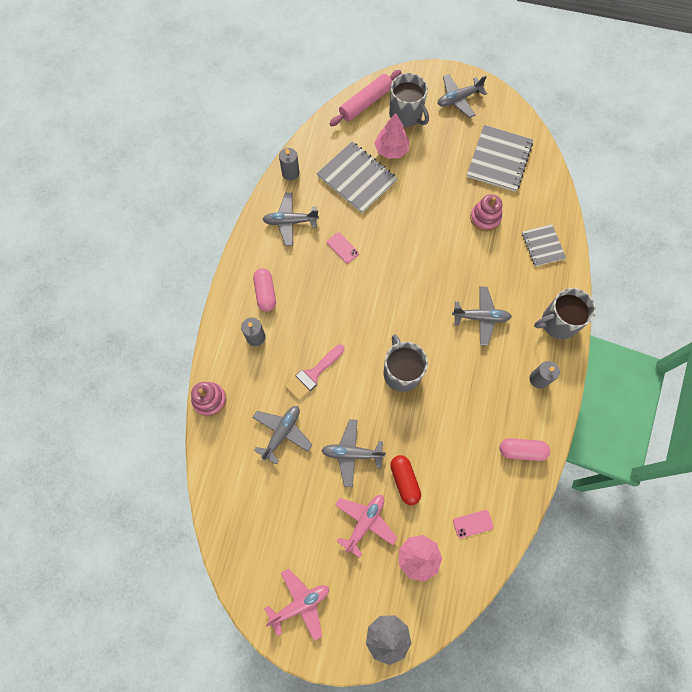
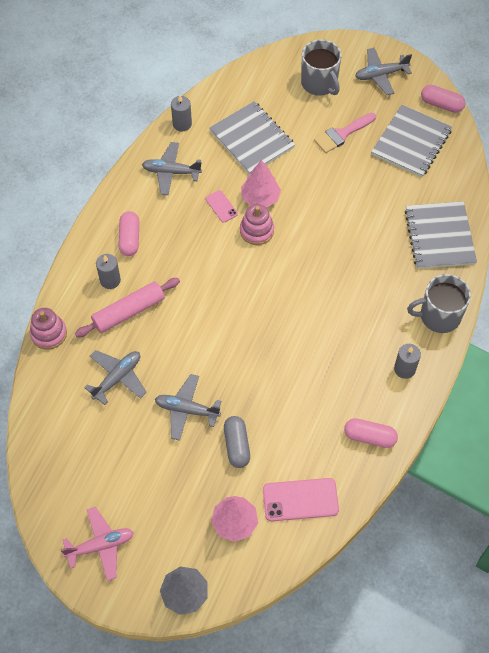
camera: 10 degrees right, 10 degrees down
pink brush [285,344,345,401] -> pink brush moved to [314,112,376,153]
pink rolling pin [329,70,402,126] -> pink rolling pin moved to [75,278,180,337]
pink plane [335,495,397,558] -> none
pink tree [374,113,409,159] -> pink tree moved to [241,160,281,208]
grey mug [384,334,428,392] -> none
red capsule [390,455,421,505] -> grey capsule [224,416,250,468]
grey plane [452,286,512,346] -> none
pink phone [453,510,494,538] -> pink phone [263,478,339,521], size x1.81
pink stacking toy [470,194,502,232] -> pink stacking toy moved to [240,204,274,245]
grey notebook [522,224,566,267] -> grey notebook [405,201,477,269], size x1.67
none -> pink capsule [421,85,466,113]

